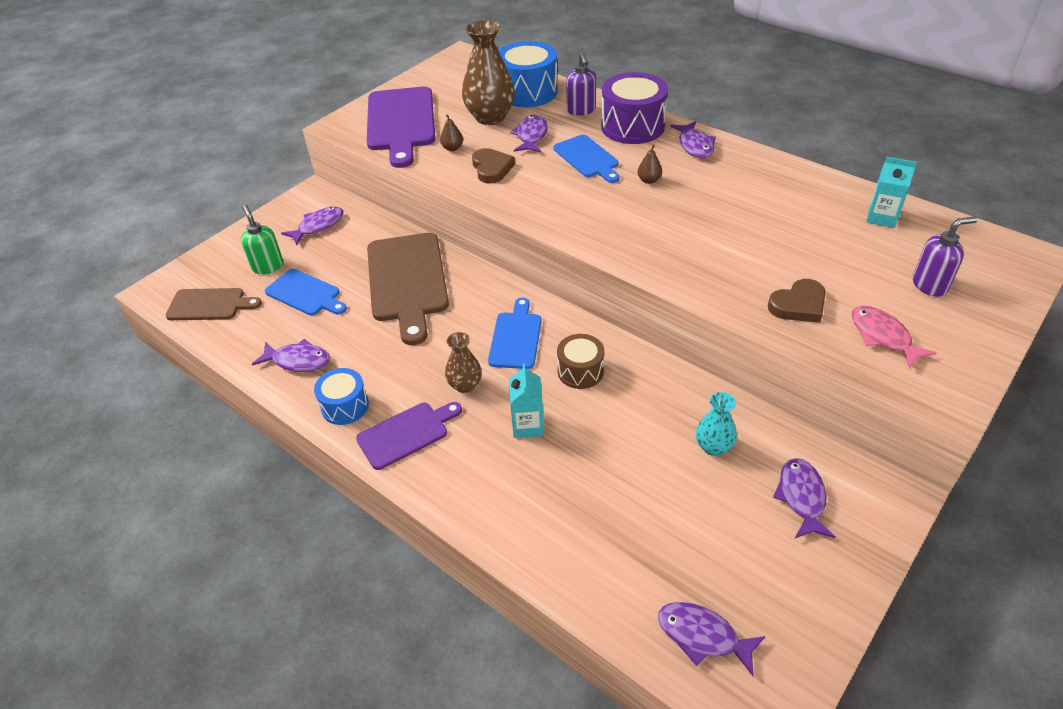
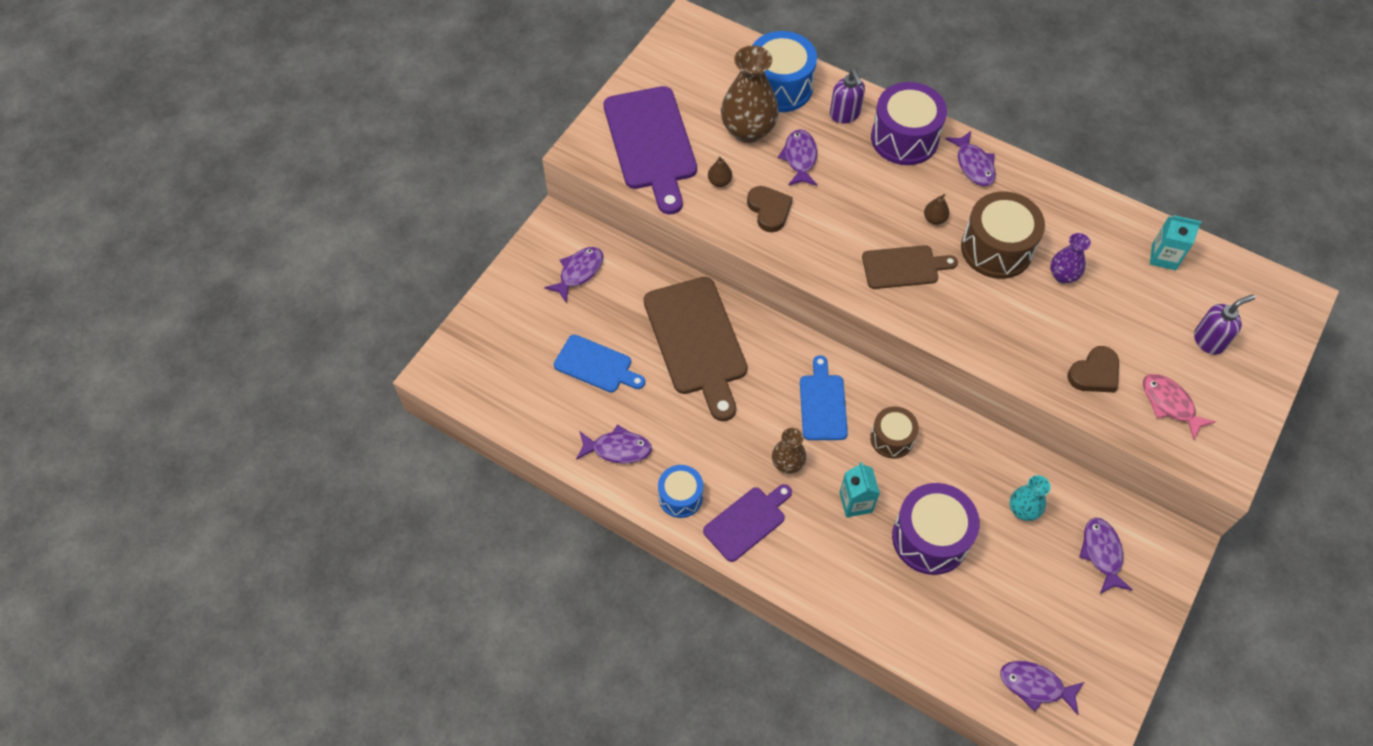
camera: 10 degrees left, 15 degrees up
brown cutting board [166,288,262,320] -> brown cutting board moved to [862,245,958,289]
green soap dispenser [241,205,283,275] -> none
blue cutting board [554,135,620,183] -> none
none -> purple drum [892,483,980,575]
none -> brown drum [961,191,1045,279]
none -> purple vase [1050,233,1091,283]

